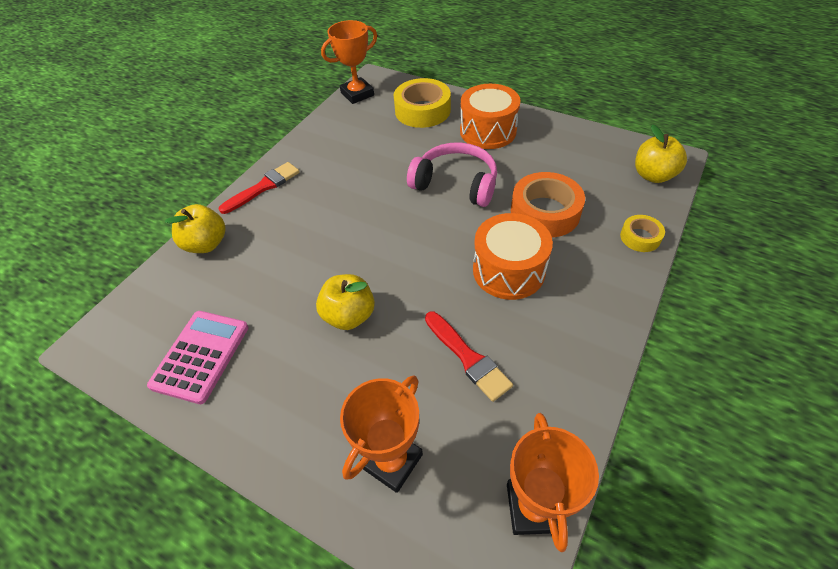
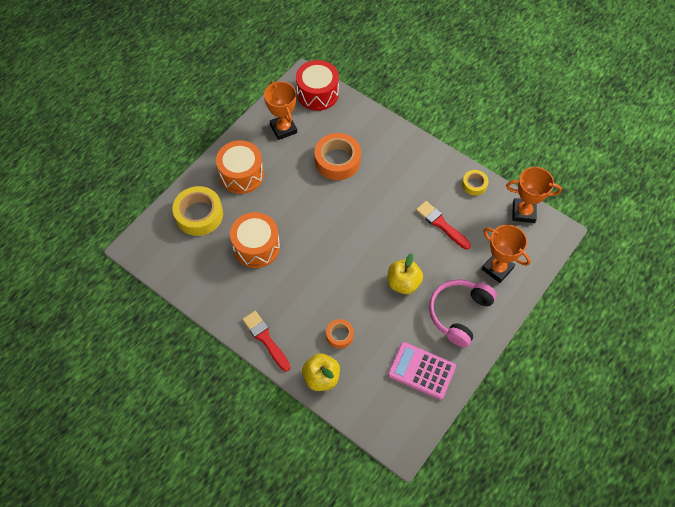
camera: 85 degrees left, 10 degrees up
orange trophy [321,20,377,104] -> orange trophy moved to [264,81,297,140]
pink headphones [407,142,497,207] -> pink headphones moved to [429,279,497,347]
red brush [425,312,513,402] -> red brush turned 105 degrees counterclockwise [416,201,471,250]
orange drum [473,213,553,300] -> orange drum moved to [230,212,280,268]
yellow tape [620,215,665,252] -> yellow tape moved to [462,170,488,196]
yellow apple [635,125,687,183] -> red drum [296,60,339,111]
none -> orange tape [326,319,354,349]

